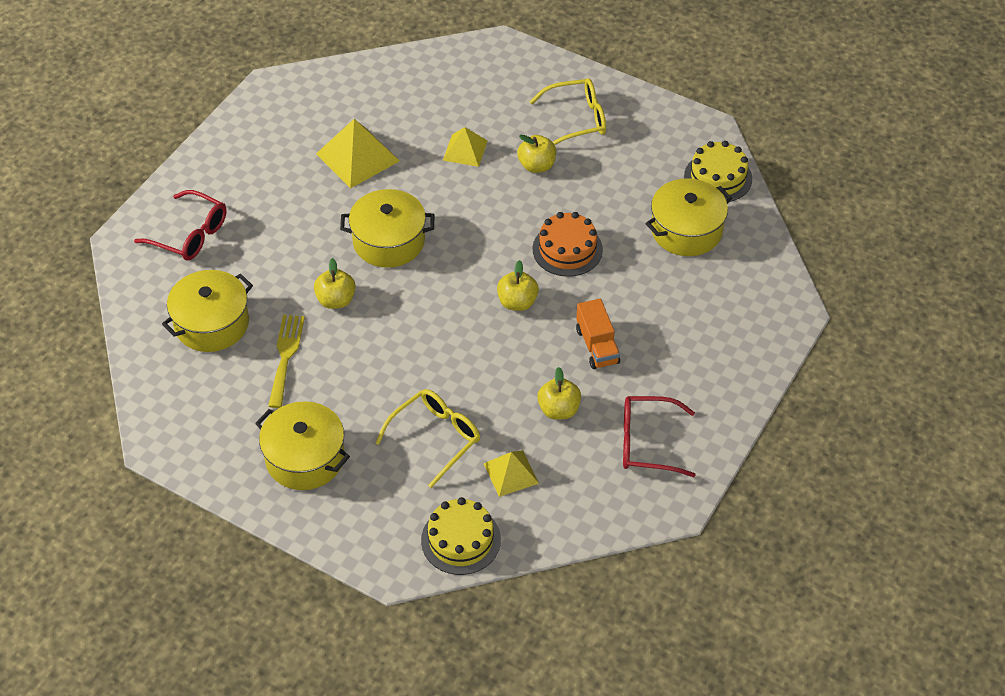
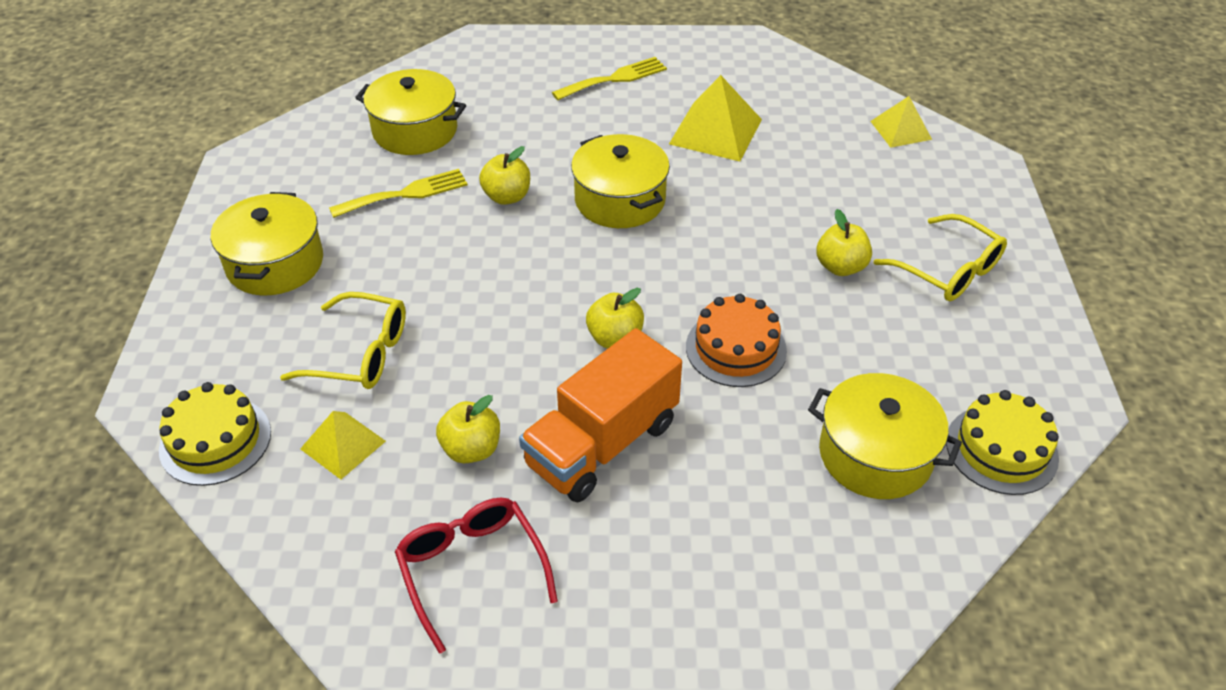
camera: 60 degrees right, 5 degrees down
red glasses [134,190,226,261] -> none
yellow pyramid [443,127,487,167] -> yellow pyramid moved to [870,96,932,148]
orange truck [576,299,620,369] -> orange truck [519,328,682,502], size x1.70
none -> yellow fork [552,57,667,100]

